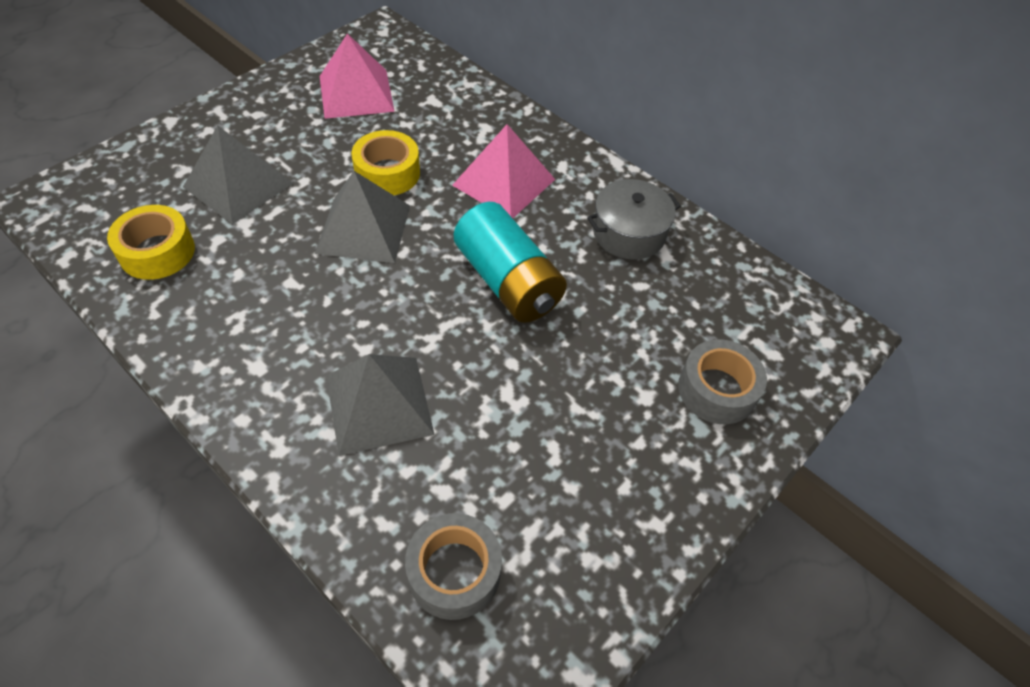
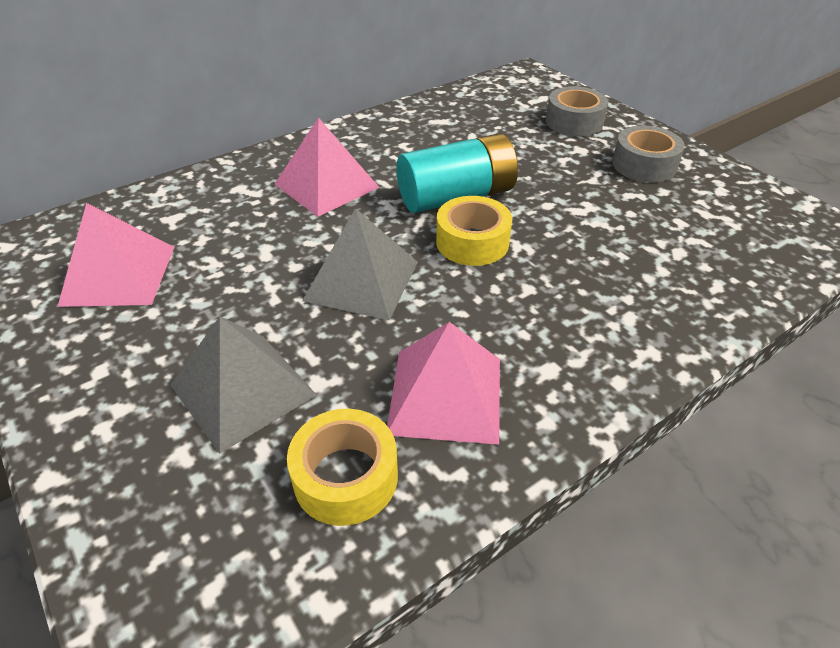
camera: 75 degrees left, 10 degrees down
grey pyramid [326,354,435,456] -> none
yellow tape [352,130,420,195] -> yellow tape moved to [436,196,512,266]
grey tape [405,513,502,620] -> grey tape moved to [612,126,685,183]
grey pot [587,179,681,260] -> none
none -> pink pyramid [387,322,500,445]

